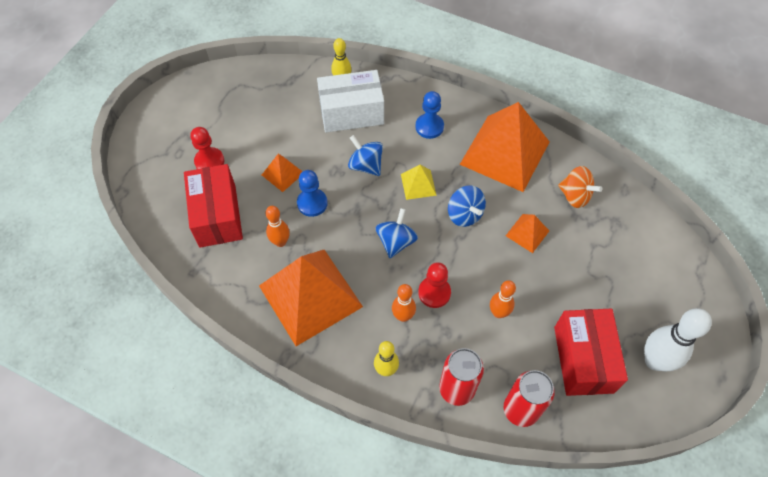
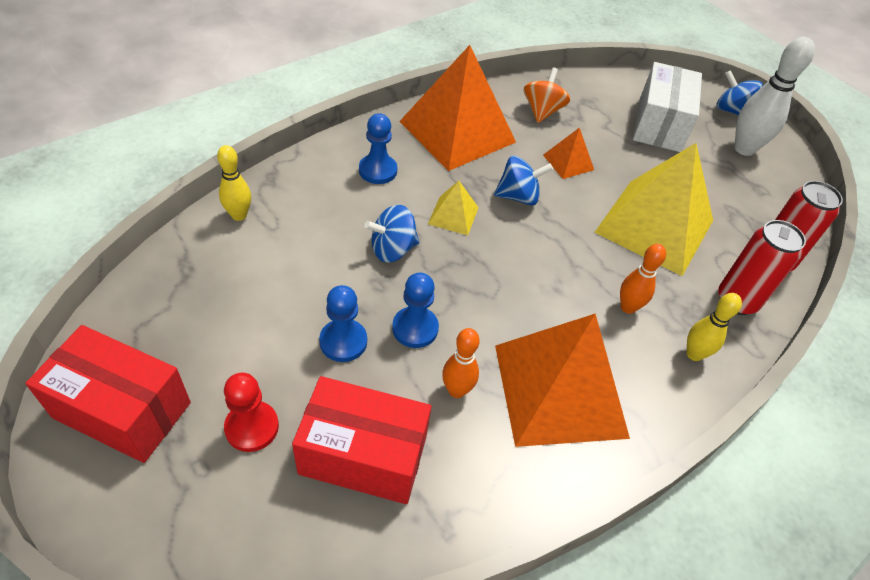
camera: 70 degrees left, 10 degrees down
orange pyramid [262,154,303,192] -> blue pawn [319,285,367,362]
white box [317,70,384,133] -> white box moved to [633,62,702,152]
blue spinning top [376,208,418,258] -> blue spinning top moved to [716,70,763,116]
red pawn [418,262,451,308] -> none
orange bowling pin [490,280,516,318] -> yellow pyramid [595,143,713,276]
red box [554,309,628,396] -> red box moved to [25,325,191,463]
orange spinning top [558,166,603,208] -> orange spinning top turned 45 degrees counterclockwise [524,67,570,123]

